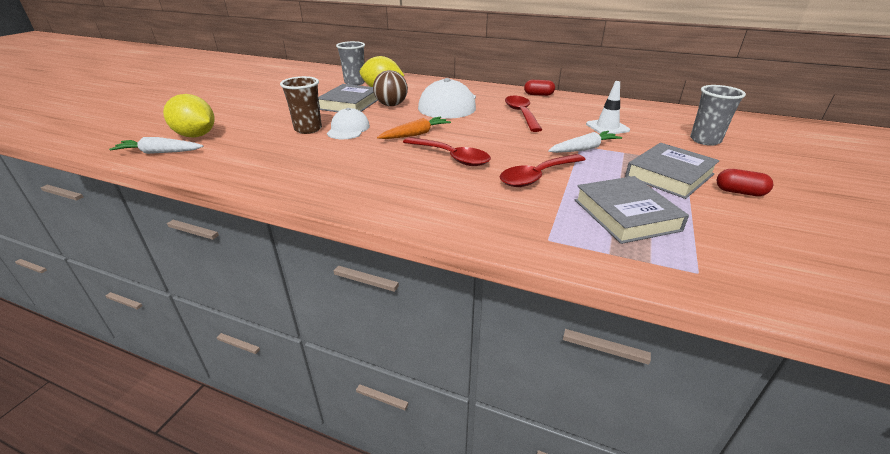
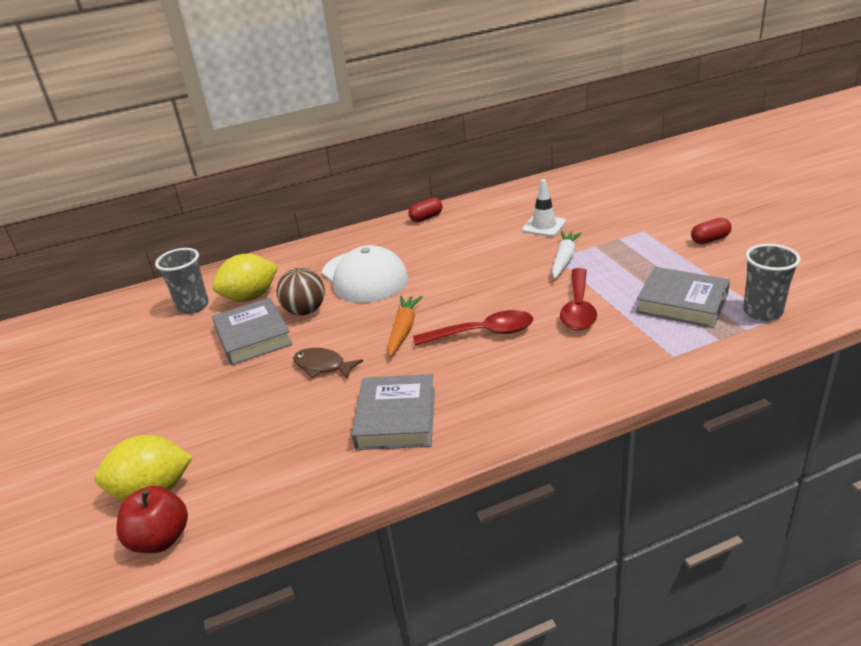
camera: 40 degrees left, 0 degrees up
white carrot [109,137,204,154] -> red apple [116,486,188,553]
brown cup [280,76,322,134] -> none
white cap [327,108,370,139] -> brown fish [293,348,363,380]
red spoon [505,96,542,132] -> none
grey book [625,143,720,199] -> grey book moved to [352,374,435,450]
grey cup [690,85,746,146] -> grey cup moved to [743,244,801,321]

